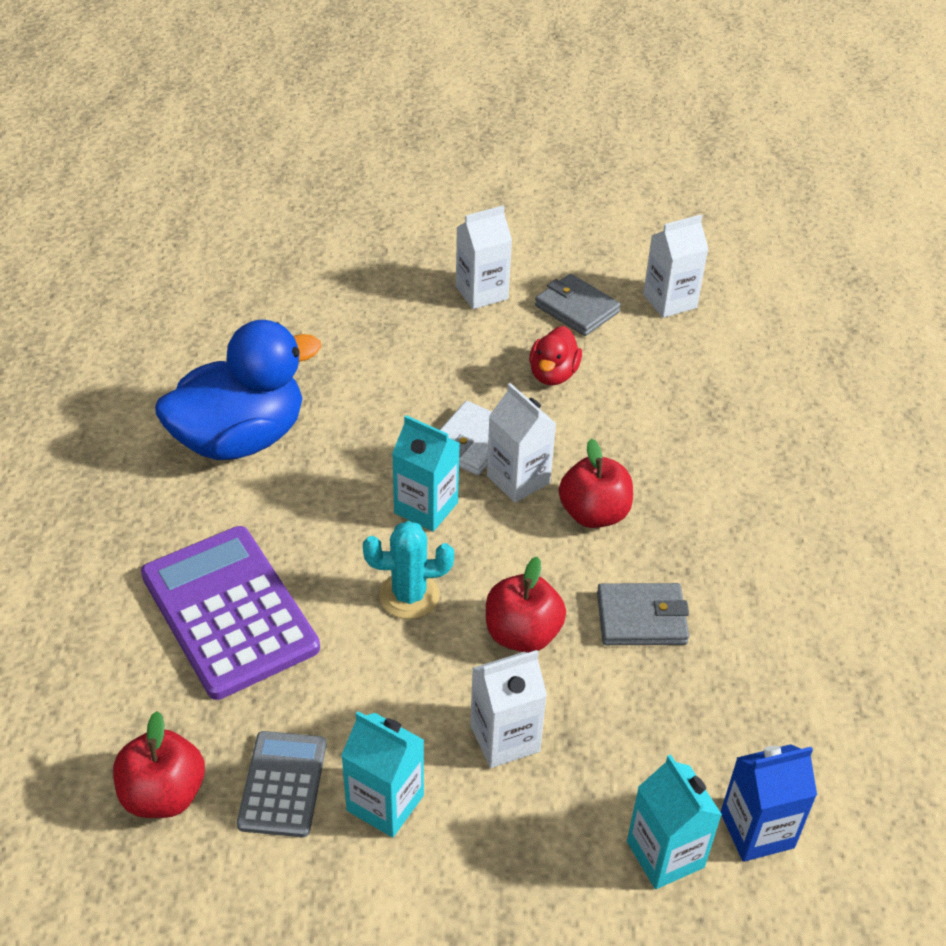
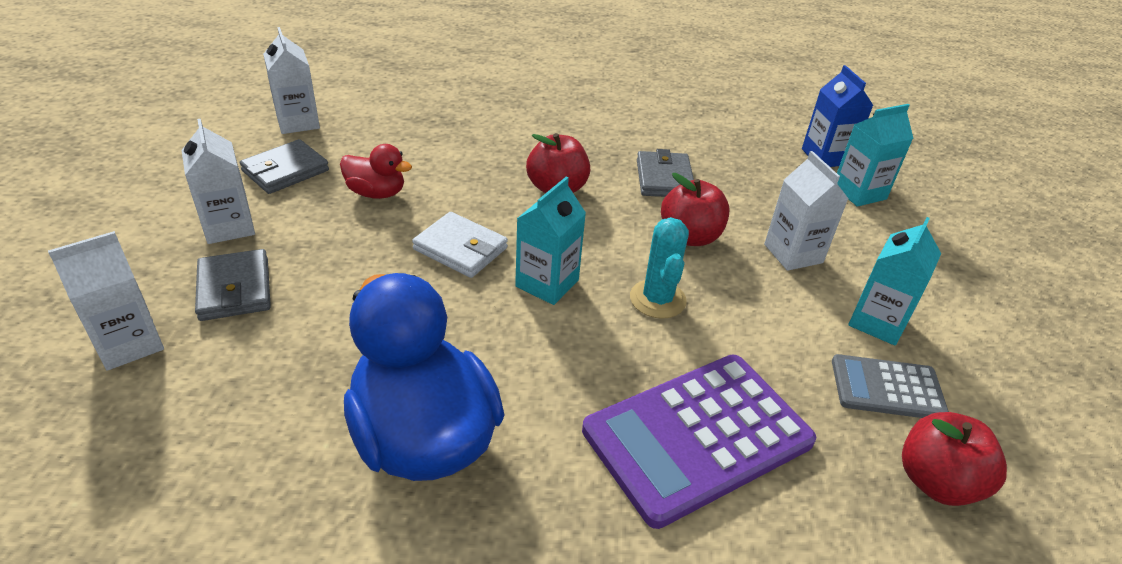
camera: 90 degrees left, 5 degrees down
white carton [487,383,556,503] -> white carton moved to [48,231,164,371]
none -> grey wallet [195,249,271,321]

